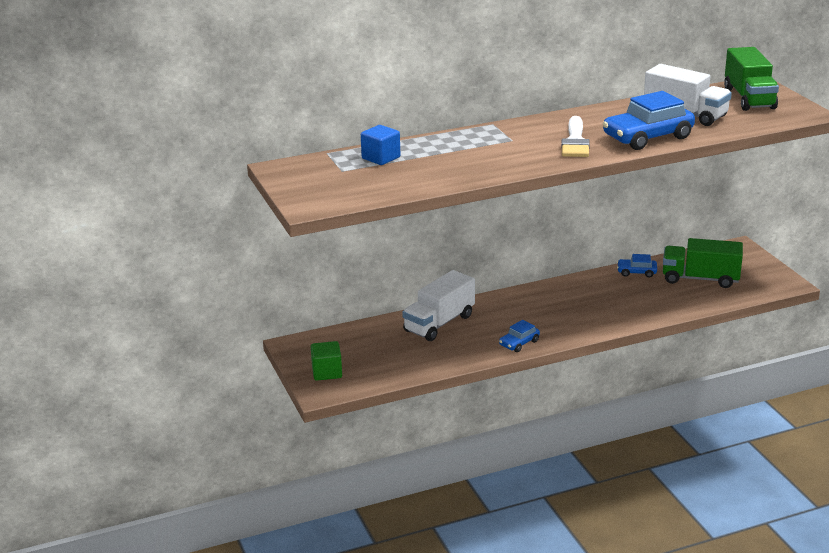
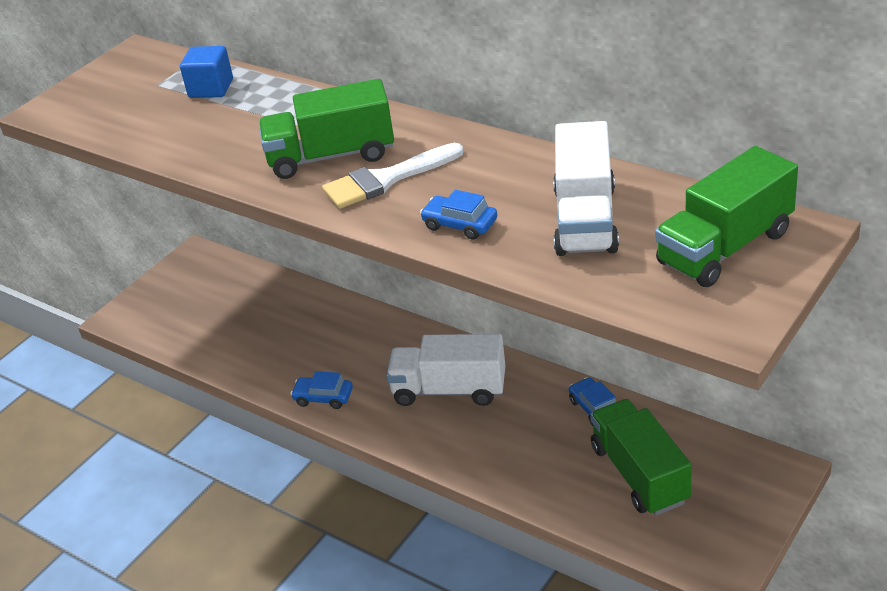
camera: 60 degrees right, 10 degrees up
green cube [311,341,342,381] -> none
white truck [402,270,475,341] -> white truck moved to [386,334,506,406]
blue car [603,91,695,150] -> blue car [420,190,497,240], size x0.50
none -> green truck [259,79,394,179]

